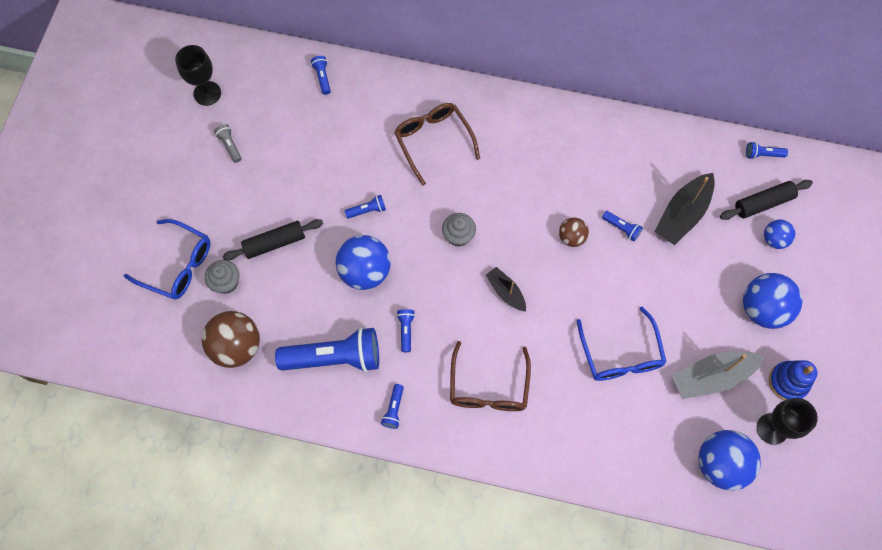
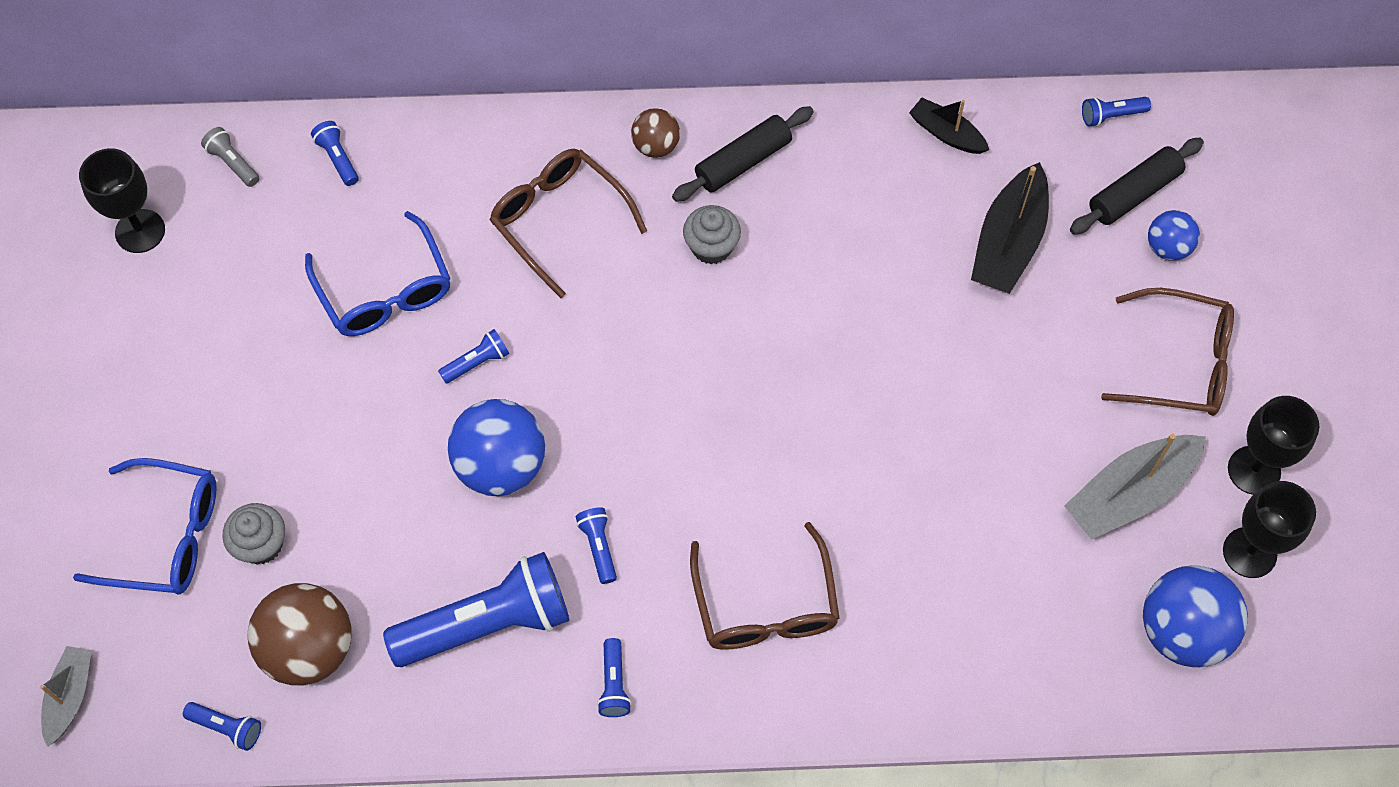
camera: 15 degrees left, 5 degrees down
grey flashlight [214,124,242,163] -> grey flashlight moved to [201,127,260,187]
black rolling pin [222,219,323,261] -> black rolling pin moved to [672,106,814,202]
grey cupcake [442,213,476,247] -> grey cupcake moved to [683,205,741,264]
black boat [486,267,526,312] -> black boat moved to [909,98,989,154]
brown ball [559,217,589,247] -> brown ball moved to [631,108,680,158]
blue glasses [577,307,667,381] -> blue glasses moved to [305,211,451,336]
blue flashlight [602,211,643,241] -> blue flashlight moved to [183,702,261,751]
blue ball [743,273,803,329] -> brown glasses [1101,288,1234,416]
blue stacking toy [769,360,817,400] -> black goblet [1228,396,1319,495]
none -> grey boat [40,646,92,747]

